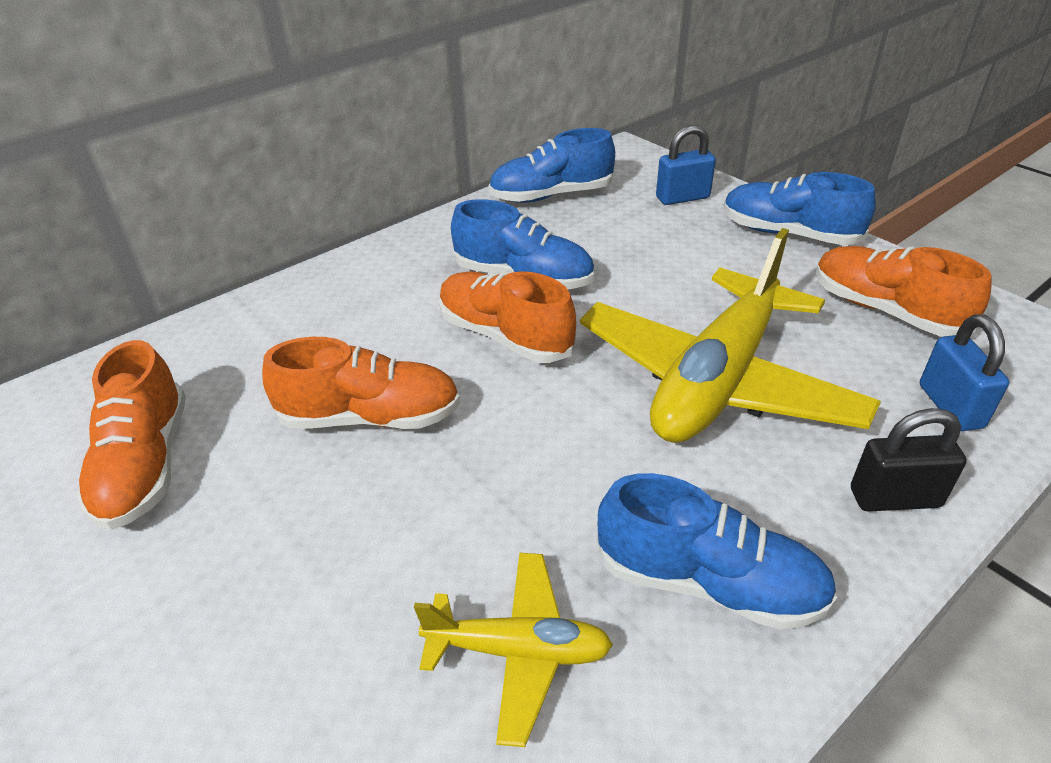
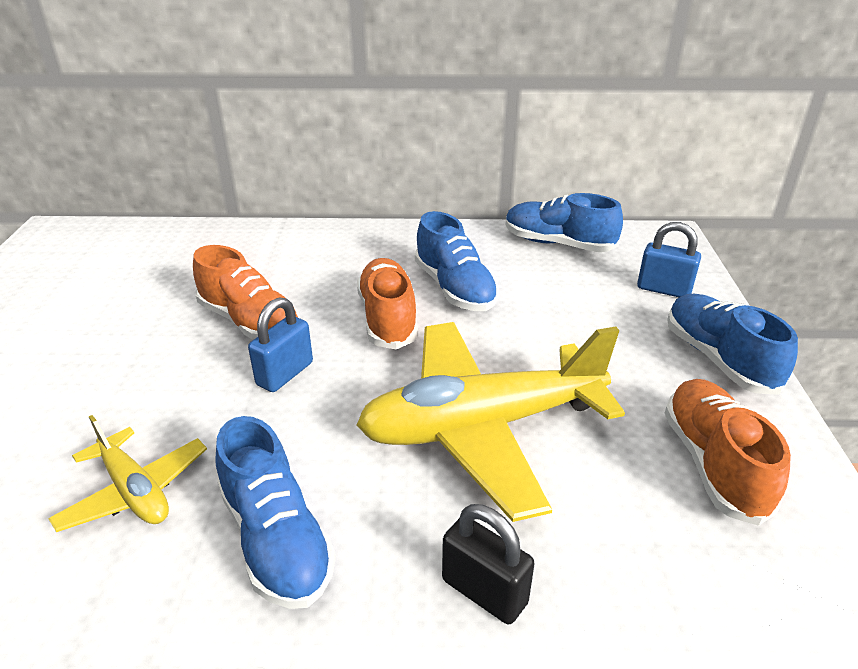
camera: 40 degrees right, 5 degrees down
orange shoe [76,340,186,530] -> none
blue padlock [920,314,1009,431] -> blue padlock moved to [248,297,313,392]

